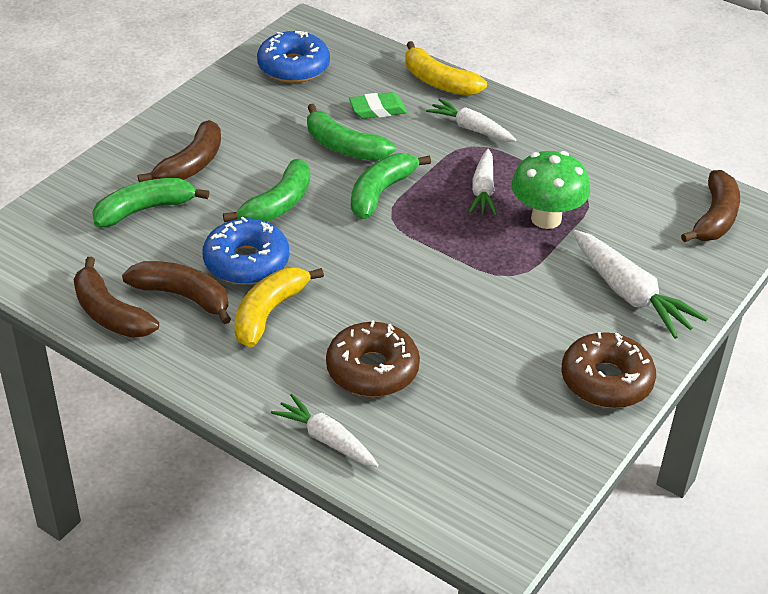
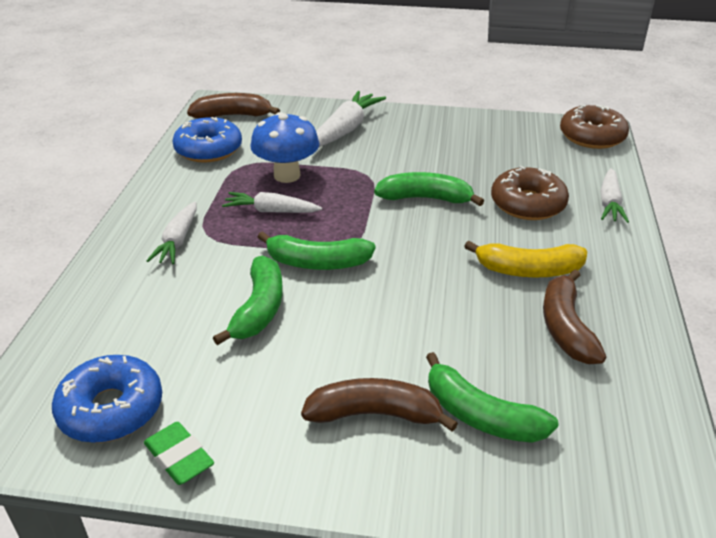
camera: 115 degrees left, 5 degrees down
brown banana [74,257,159,338] -> none
blue donut [203,217,289,285] -> blue donut moved to [172,117,242,163]
green banana [223,159,310,222] -> green banana moved to [374,172,484,206]
green eraser [349,92,407,119] -> green eraser moved to [144,422,214,485]
yellow banana [405,41,487,96] -> none
white carrot [469,149,497,216] -> white carrot turned 150 degrees counterclockwise [222,192,322,213]
green mushroom [512,151,590,229] -> blue mushroom [250,112,320,183]
brown donut [561,332,656,408] -> brown donut moved to [560,104,629,149]

